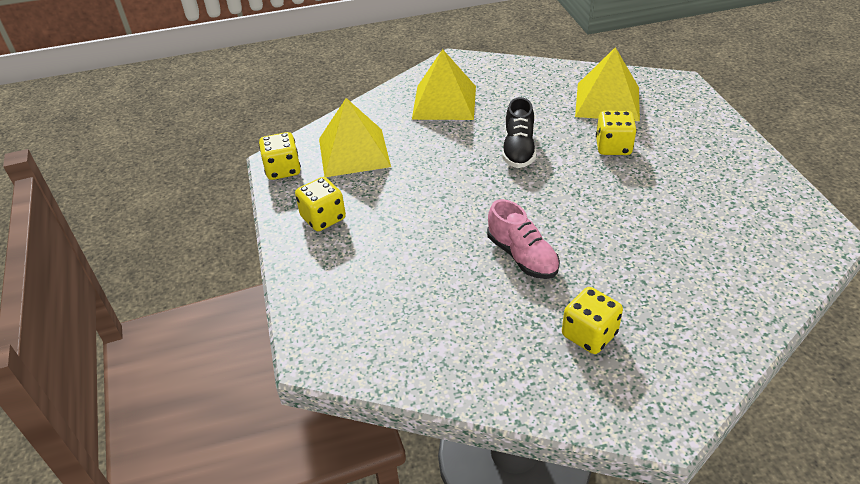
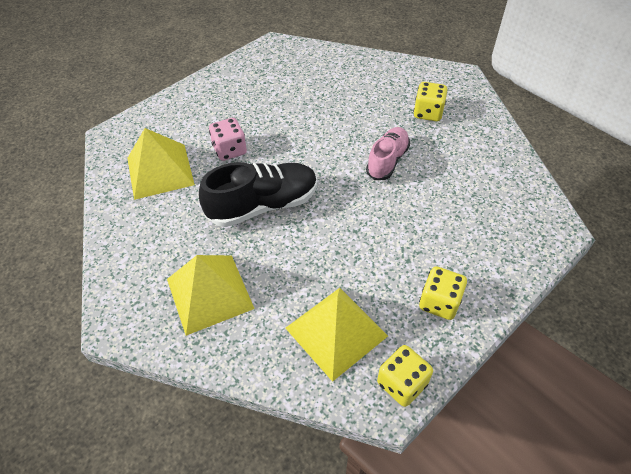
camera: 120 degrees left, 10 degrees up
black shoe [502,97,536,168] -> black shoe [199,162,317,227], size x1.54
yellow dice [596,111,637,155] -> pink dice [209,118,247,161]

